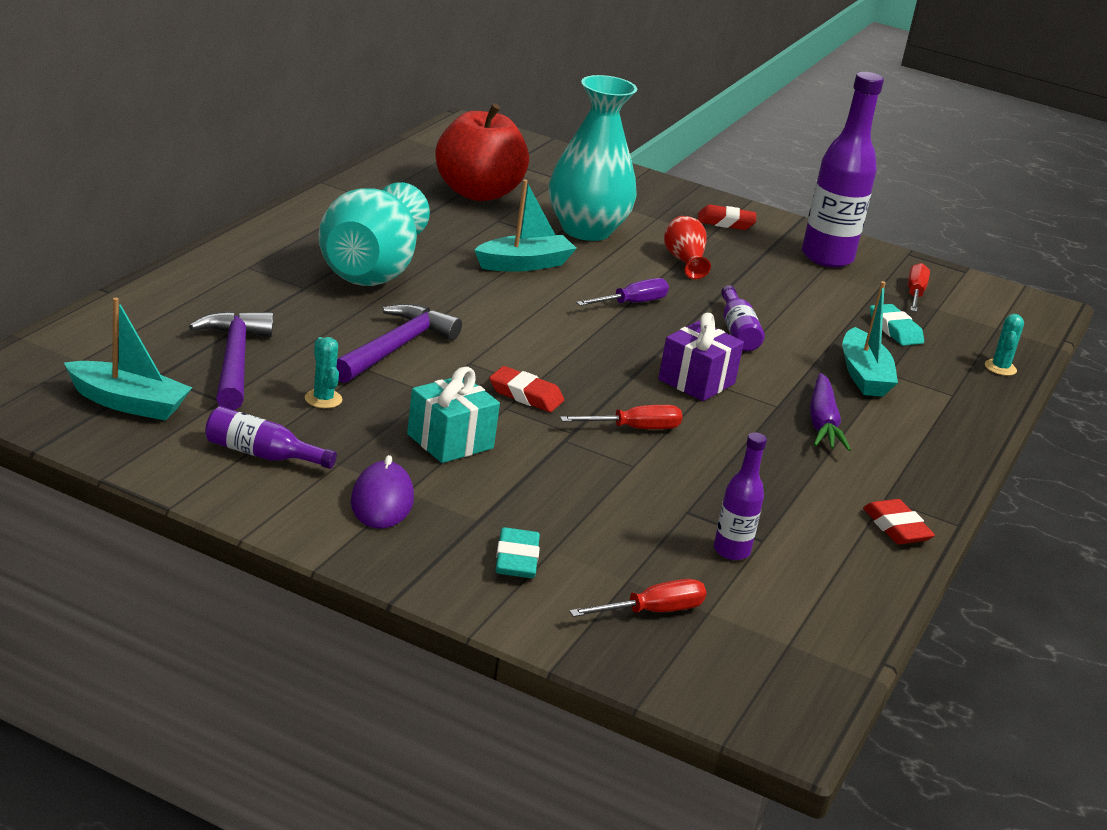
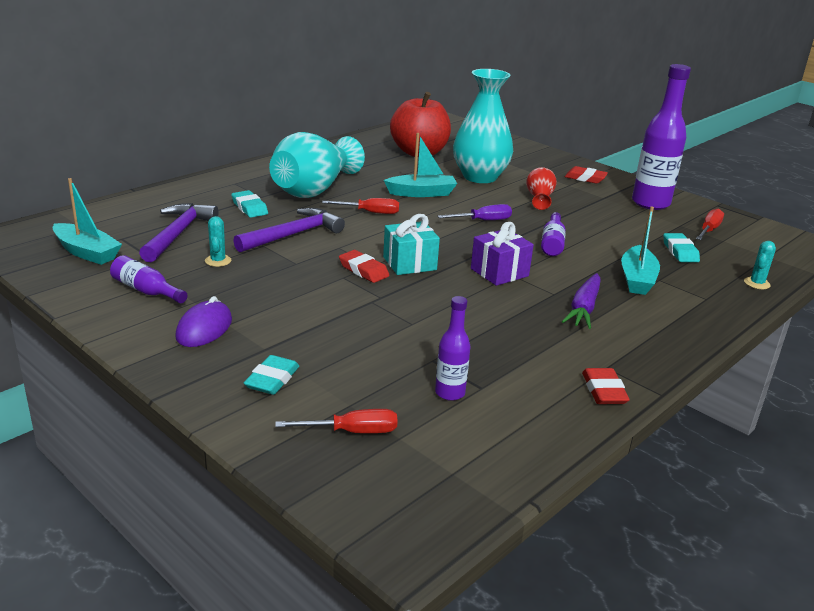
camera: 20 degrees right, 0 degrees up
turquoise gift [407,367,500,463] -> turquoise gift moved to [383,214,440,275]
red screwdriver [560,405,682,429] -> red screwdriver moved to [322,198,399,214]
none -> turquoise eraser [231,190,268,218]

